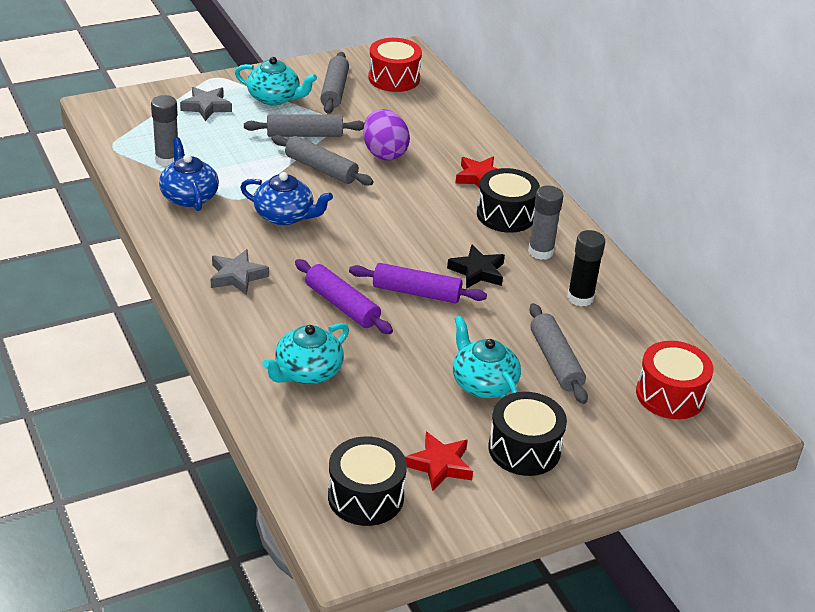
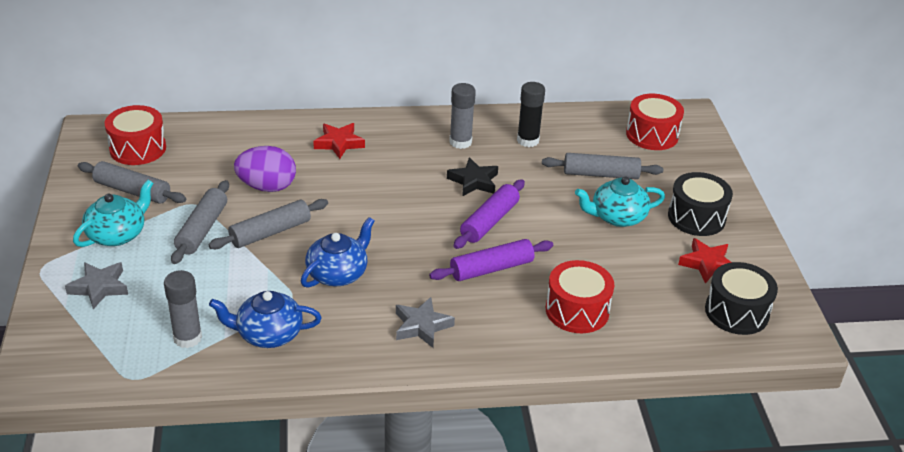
camera: 70 degrees left, 0 degrees up
turquoise teapot [262,323,349,384] -> red drum [546,260,614,333]
black drum [477,168,540,233] -> none

